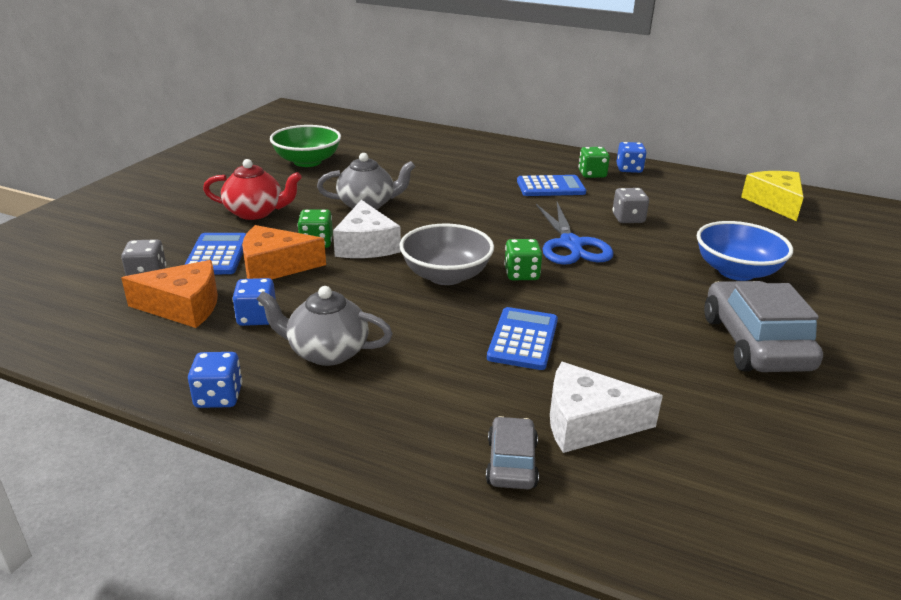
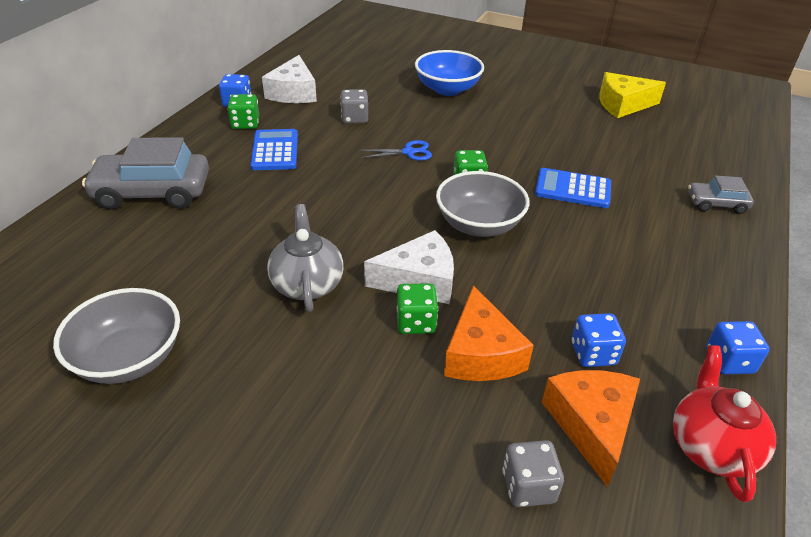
camera: 90 degrees left, 10 degrees up
blue calculator [185,233,246,274] -> none
red teapot [203,159,302,220] -> red teapot moved to [673,345,776,503]
grey teapot [257,286,393,366] -> none
green bowl [270,125,341,167] -> grey bowl [53,288,180,384]
blue scissors [536,202,613,265] -> blue scissors [360,140,432,161], size x0.56
white cheese [550,362,663,453] -> white cheese moved to [262,55,317,103]
grey car [704,281,823,372] -> grey car moved to [82,137,209,210]
yellow cheese [741,171,804,221] -> yellow cheese moved to [599,72,666,118]

